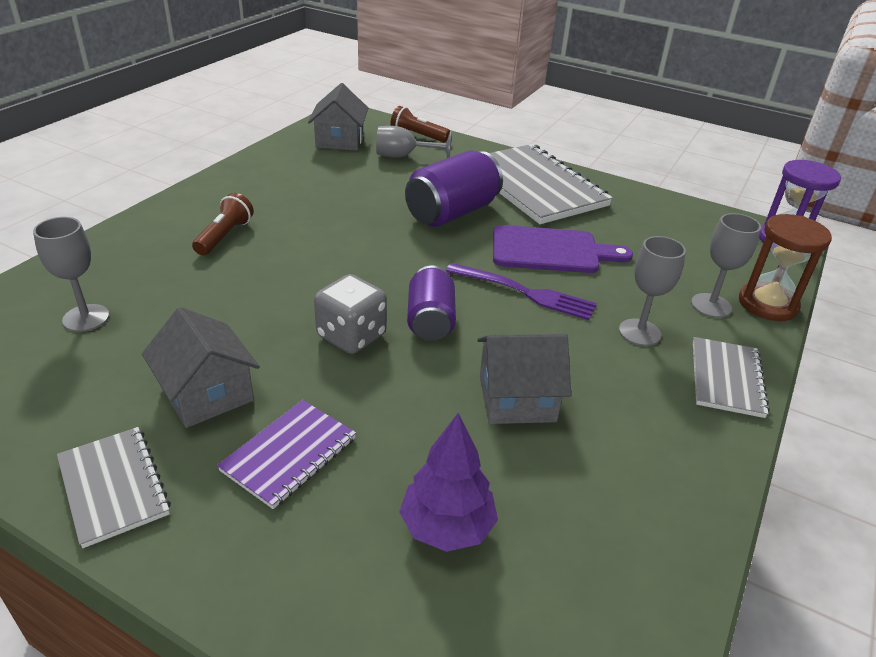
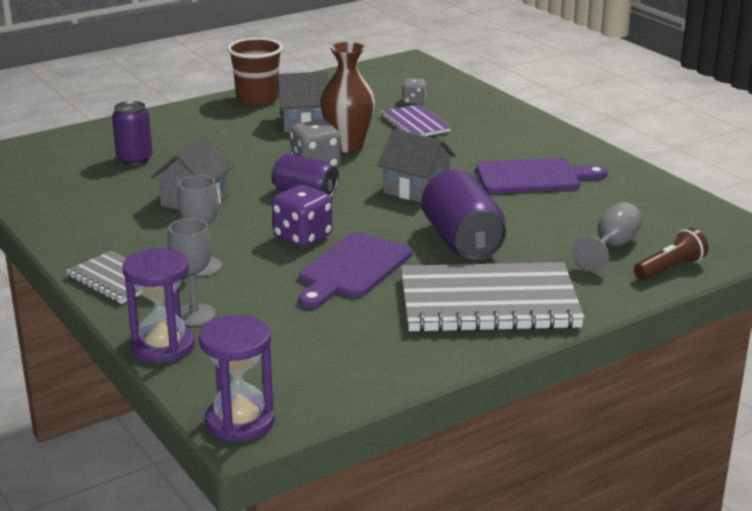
camera: 120 degrees right, 10 degrees down
grey goblet [33,217,109,332] -> grey dice [402,78,426,104]
grey notebook [57,427,171,548] -> brown cup [227,38,283,106]
brown flashlight [192,193,254,255] -> none
purple notebook [217,400,356,509] -> purple notebook moved to [381,104,451,136]
grey house [308,83,368,151] -> grey house moved to [377,129,456,203]
purple tree [399,413,498,552] -> purple can [112,101,153,165]
purple fork [446,263,597,320] -> purple dice [272,185,332,247]
brown hourglass [739,214,832,321] -> purple hourglass [123,248,195,363]
none -> brown vase [320,42,375,152]
none -> purple cutting board [476,158,608,193]

